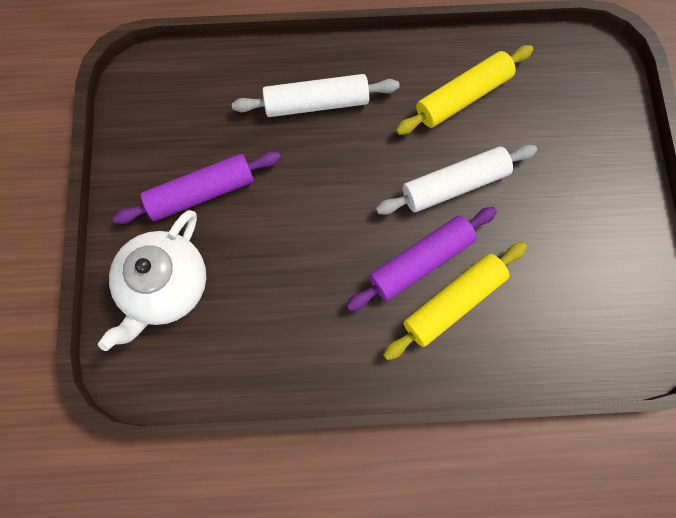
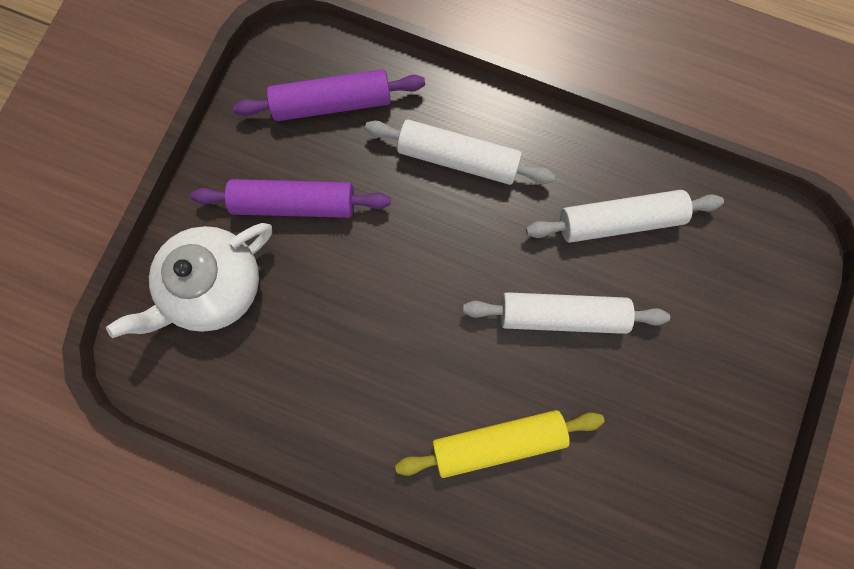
camera: 25 degrees right, 5 degrees up
purple rolling pin [346,207,497,311] -> purple rolling pin moved to [233,69,425,121]
yellow rolling pin [396,45,533,135] -> white rolling pin [526,190,724,243]

